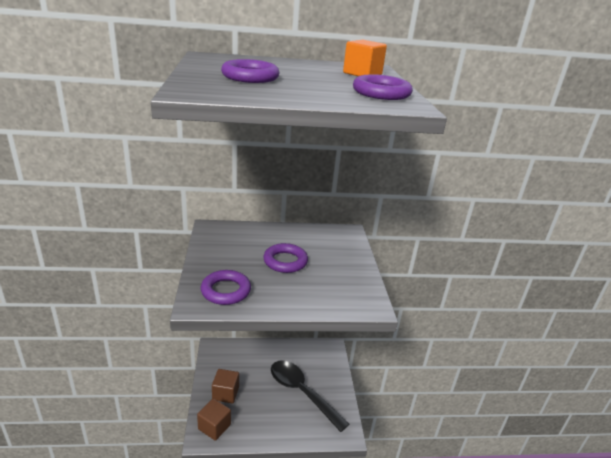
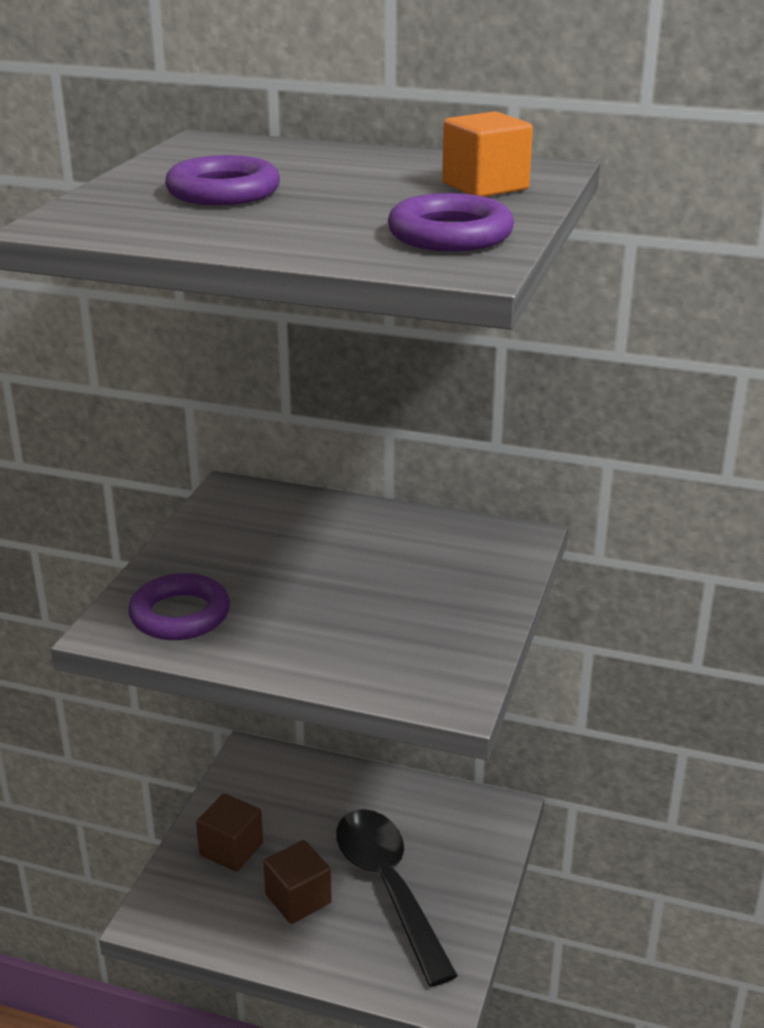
camera: 25 degrees right, 0 degrees up
brown cube [197,398,231,441] -> brown cube moved to [263,840,332,924]
purple ring [263,243,308,273] -> none

